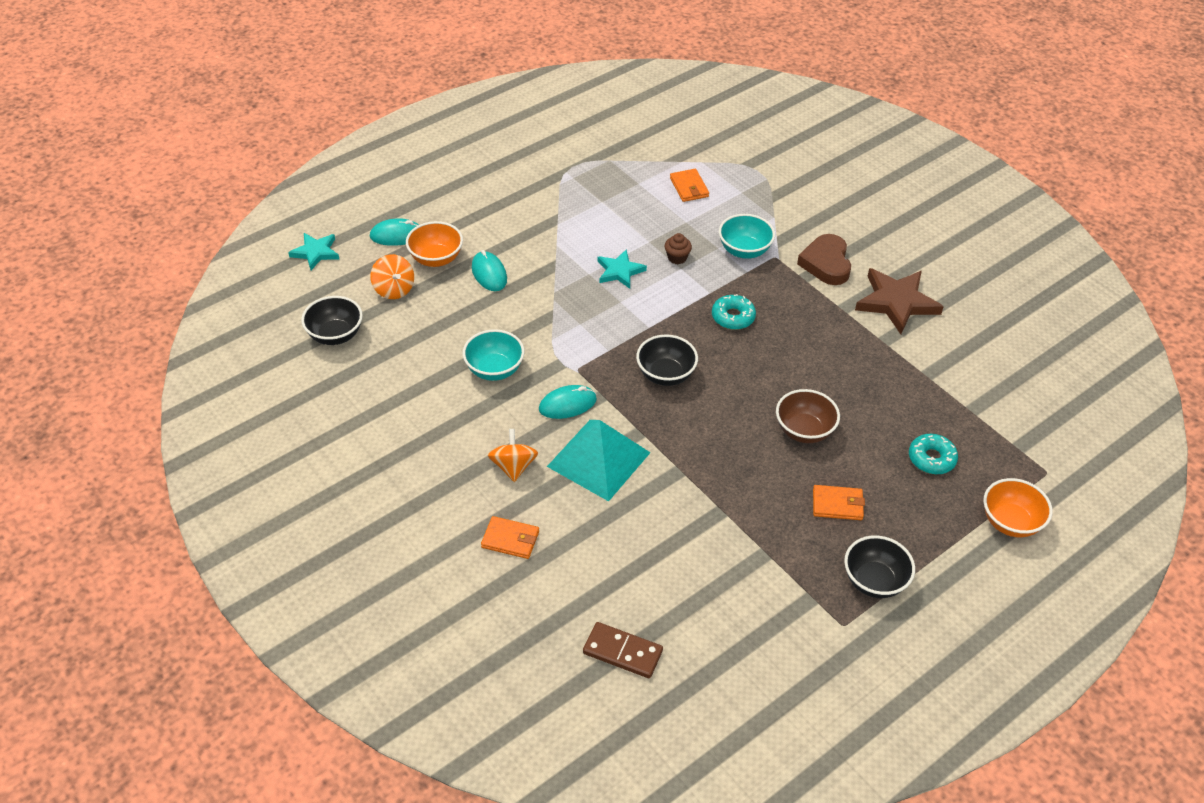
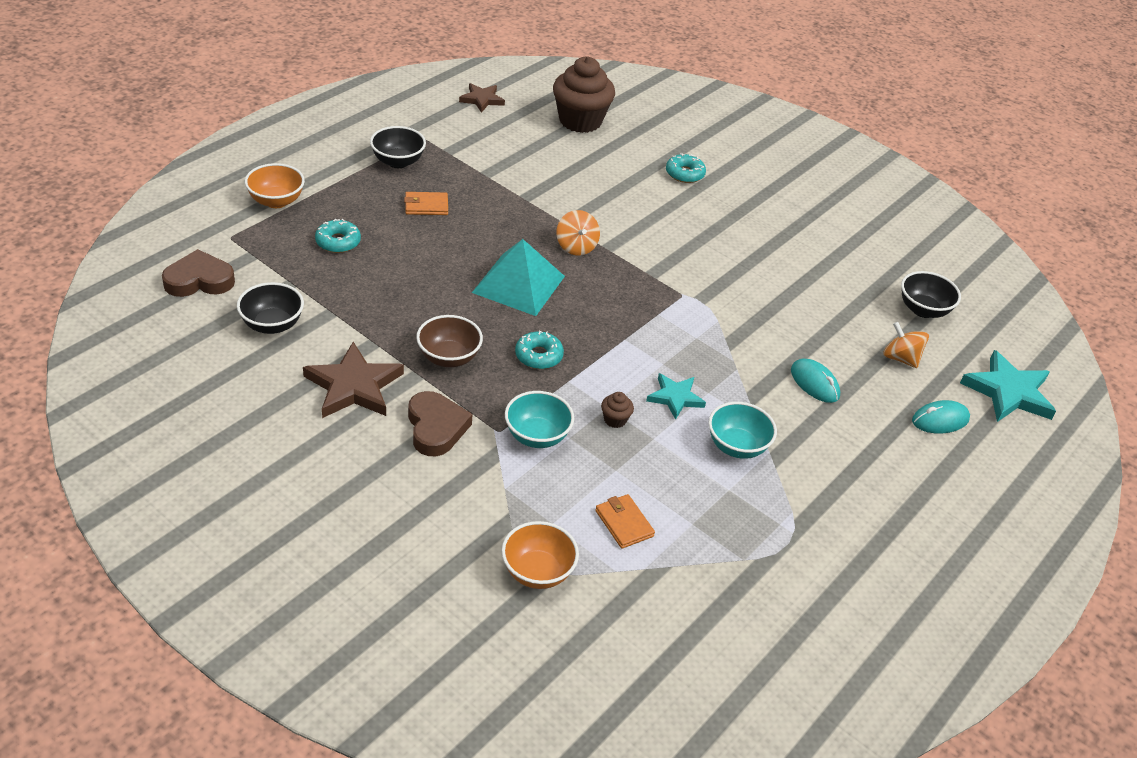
camera: 165 degrees right, 5 degrees down
turquoise star [288,233,339,270] -> turquoise star [960,350,1056,422], size x1.66
orange bowl [406,221,463,267] -> orange bowl moved to [501,521,579,589]
turquoise bowl [463,329,524,381] -> turquoise bowl moved to [708,402,777,459]
orange wallet [481,516,539,559] -> turquoise donut [666,153,706,183]
orange spinning top [488,429,538,482] -> orange spinning top moved to [556,210,600,256]
turquoise mouse [539,385,597,419] -> none
turquoise pyramid [547,420,651,501] -> turquoise pyramid moved to [472,239,565,316]
brown domino [583,622,663,678] -> brown cupcake [553,57,615,133]
black bowl [636,334,698,386] -> black bowl moved to [237,282,304,334]
brown bowl [776,389,840,443] -> brown bowl moved to [416,315,483,367]
none -> brown heart [162,249,235,297]
none -> brown star [459,83,505,113]

